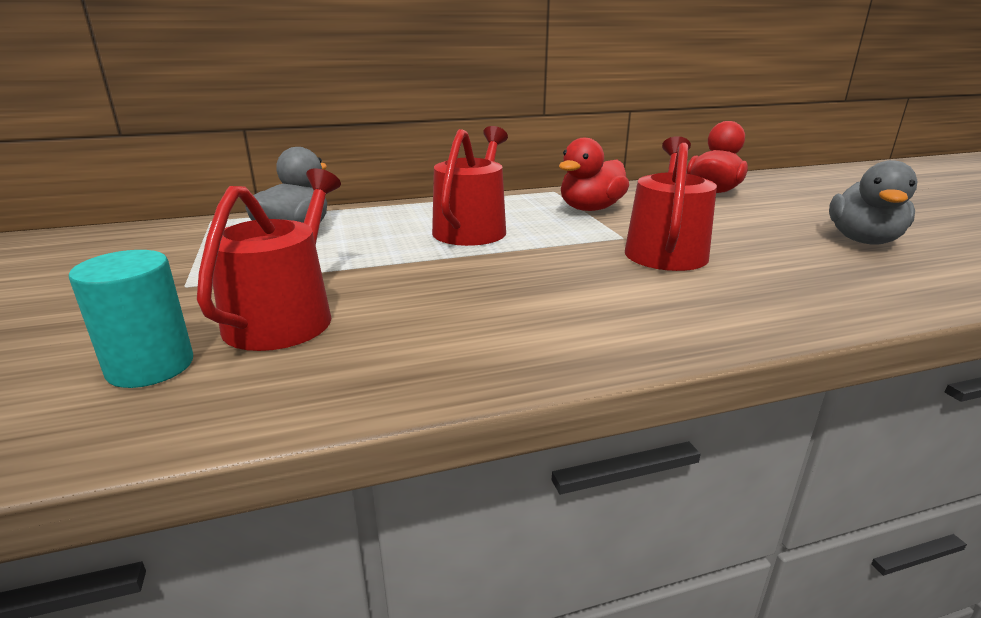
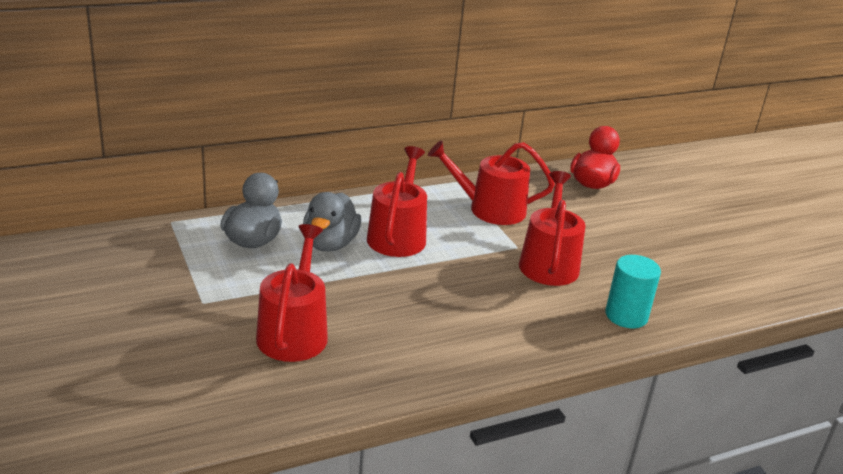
camera: 10 degrees left, 5 degrees up
turquoise cylinder [69,250,193,388] -> turquoise cylinder moved to [605,255,661,328]
red duck [559,138,629,211] -> red watering can [428,141,555,225]
grey duck [829,160,918,245] -> grey duck moved to [303,192,361,252]

